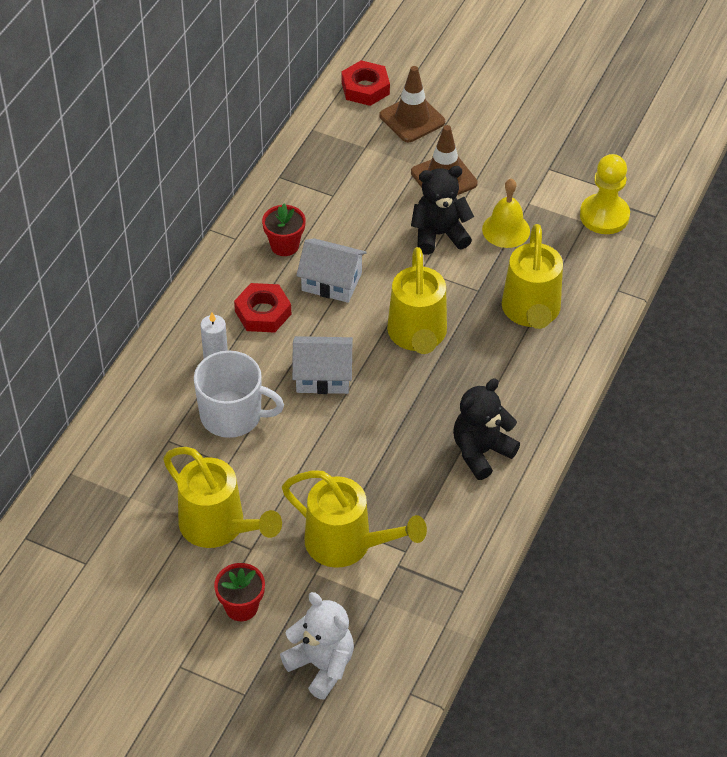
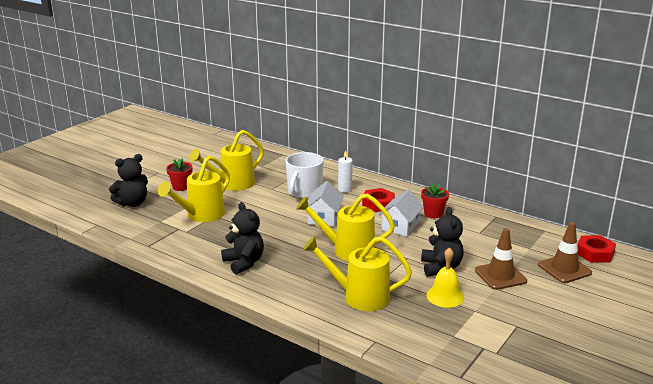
camera: 100 degrees right, 25 degrees down
white teddy bear [280,592,354,700] -> black teddy bear [109,154,148,207]
yellow pawn [580,154,630,234] -> none

